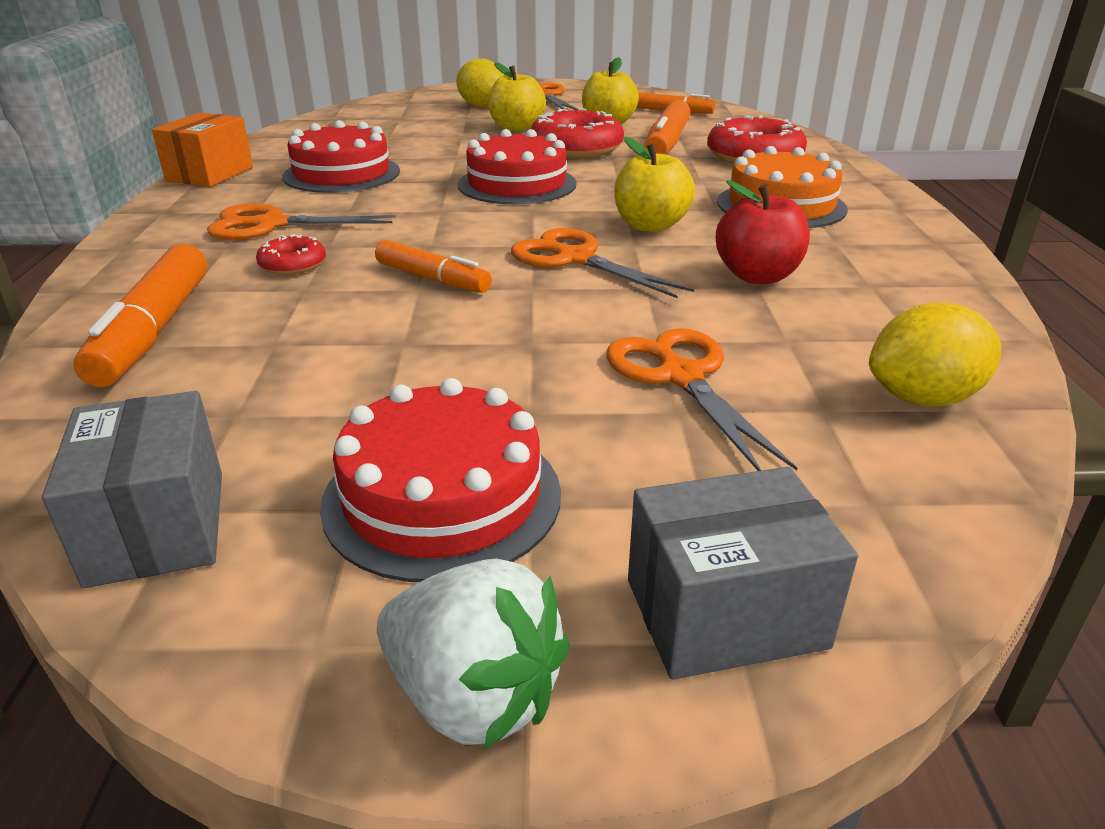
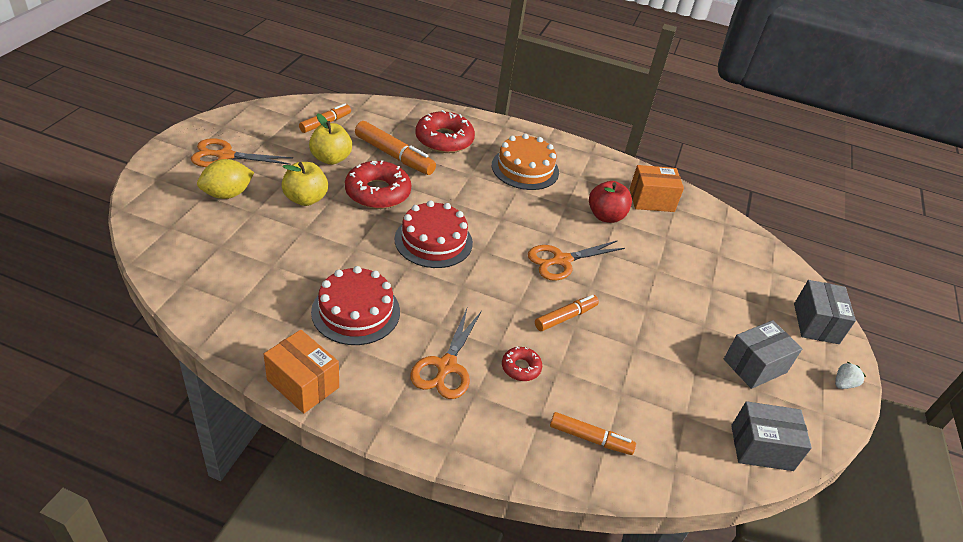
camera: 75 degrees left, 10 degrees up
orange marker [73,244,207,387] -> orange marker [550,412,636,455], size x0.64
red cake [320,378,561,582] -> grey box [724,320,802,389]
white strawberry [377,558,570,750] -> white strawberry [835,362,866,389], size x0.54
orange scissors [606,328,797,471] -> none
yellow apple [614,137,695,232] -> none
yellow lemon [869,303,1001,407] -> none
none -> orange box [630,165,684,212]

